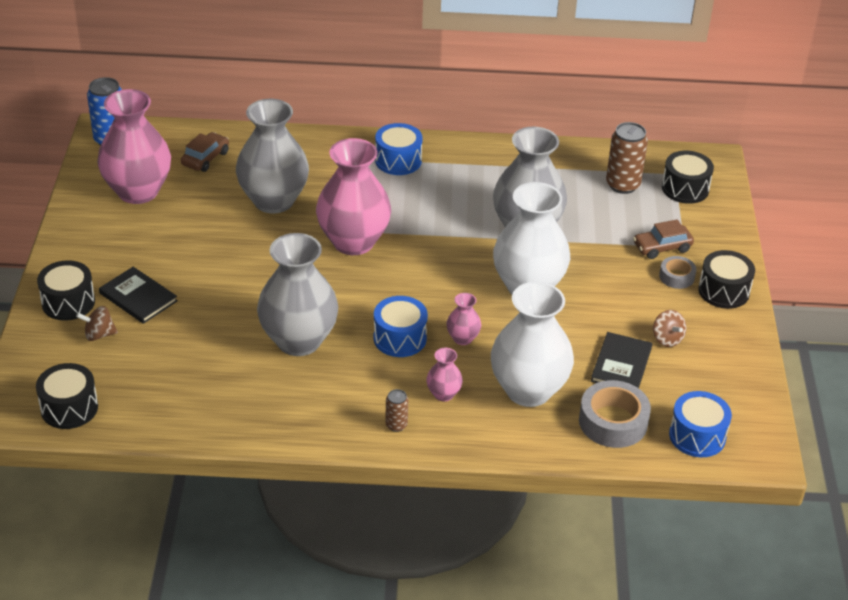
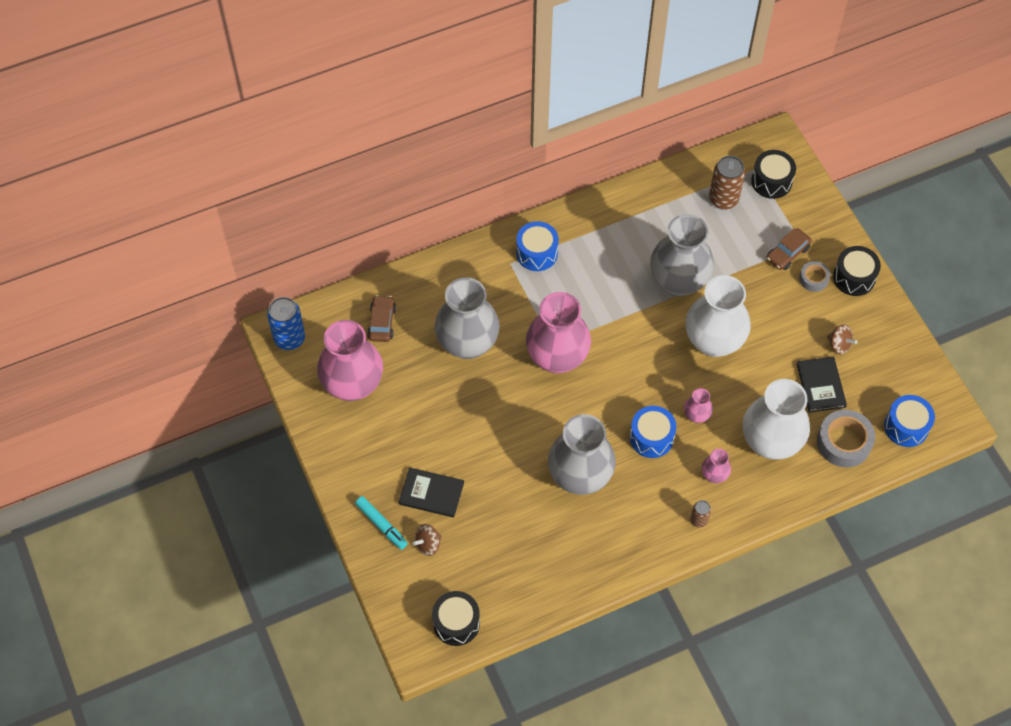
camera: 25 degrees left, 20 degrees up
black drum [37,260,95,321] -> turquoise marker [355,496,408,550]

